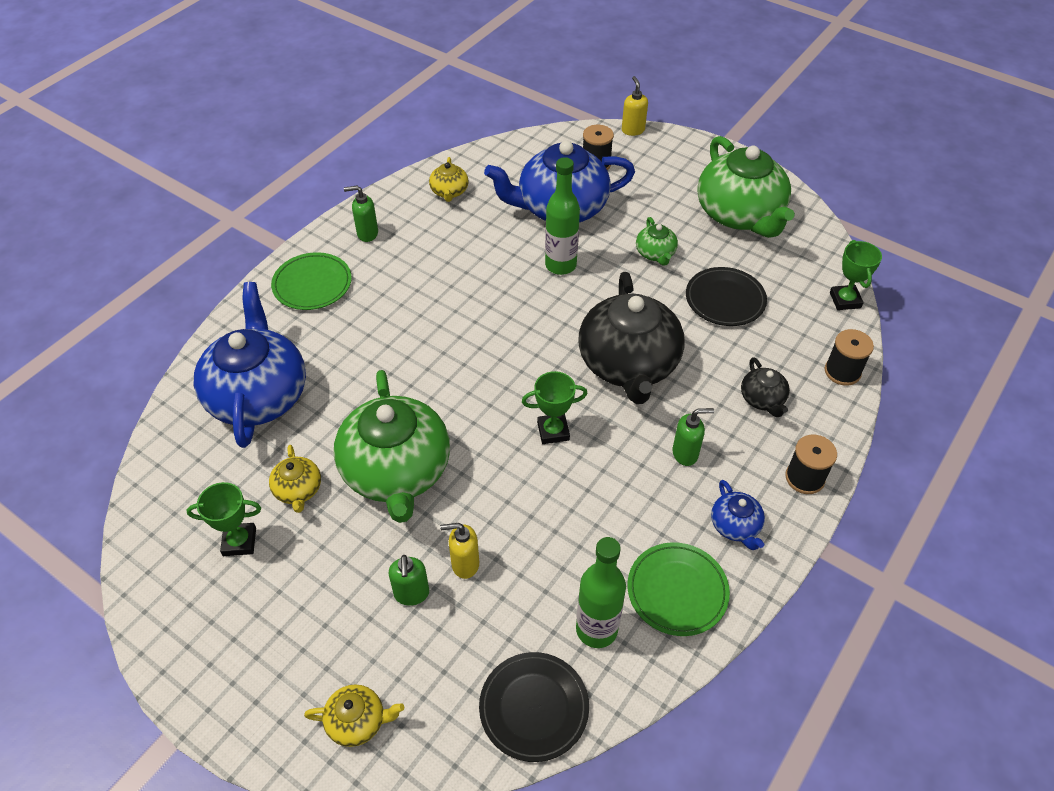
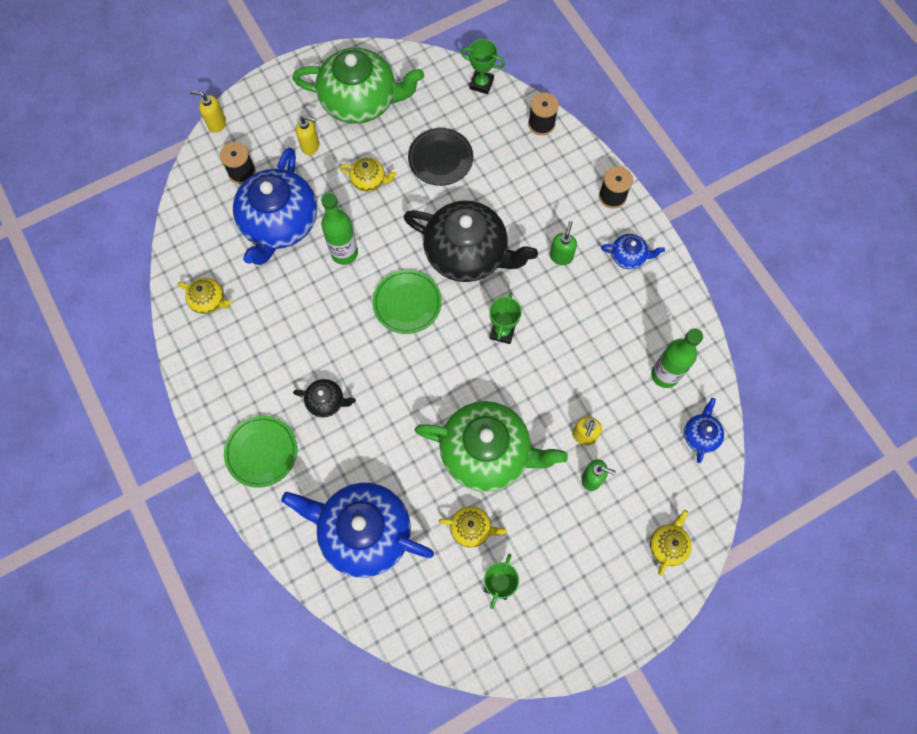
camera: 65 degrees left, 20 degrees up
green soap dispenser [344,186,378,242] -> none
black plate [479,652,589,762] -> blue teapot [684,398,724,463]
green plate [627,542,730,636] -> green plate moved to [372,270,442,334]
green teapot [636,217,678,266] -> yellow teapot [340,157,397,192]
black teapot [741,357,790,417] -> black teapot moved to [293,379,356,417]
none -> yellow soap dispenser [296,115,319,155]

